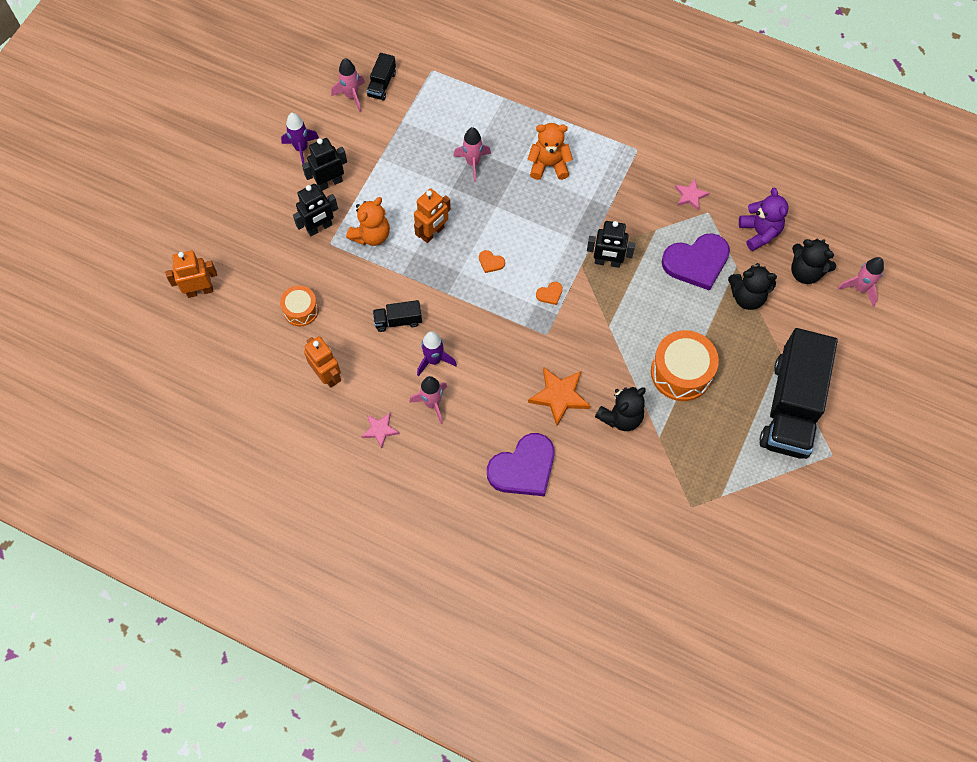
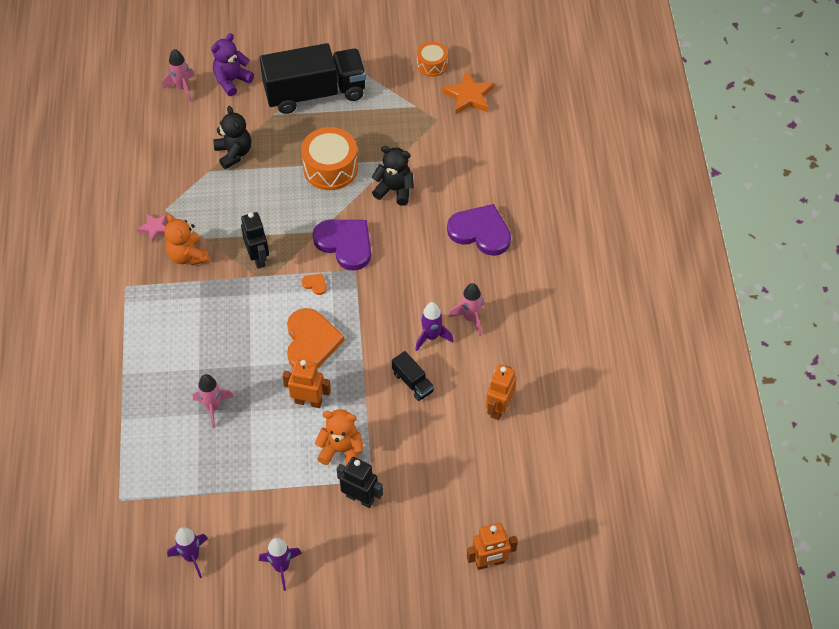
camera: 120 degrees left, 10 degrees down
orange robot [165,251,217,298] -> orange robot turned 60 degrees counterclockwise [467,523,518,570]
orange drum [280,285,319,326] -> orange drum moved to [417,42,448,77]
black robot [302,138,347,191] -> none
pink rocket [331,58,365,112] -> purple rocket [167,527,208,578]
pink star [361,413,399,449] -> none
black truck [367,53,396,101] -> none
orange heart [479,250,505,273] -> orange heart [287,308,345,368], size x2.48
orange teddy bear [528,123,573,180] -> orange teddy bear moved to [164,214,209,265]
orange star [528,367,590,426] -> orange star moved to [442,71,495,115]
purple heart [662,233,730,291] -> purple heart moved to [313,220,371,271]
purple teddy bear [739,188,789,251] -> purple teddy bear moved to [211,33,254,96]
black teddy bear [791,239,836,284] -> none

